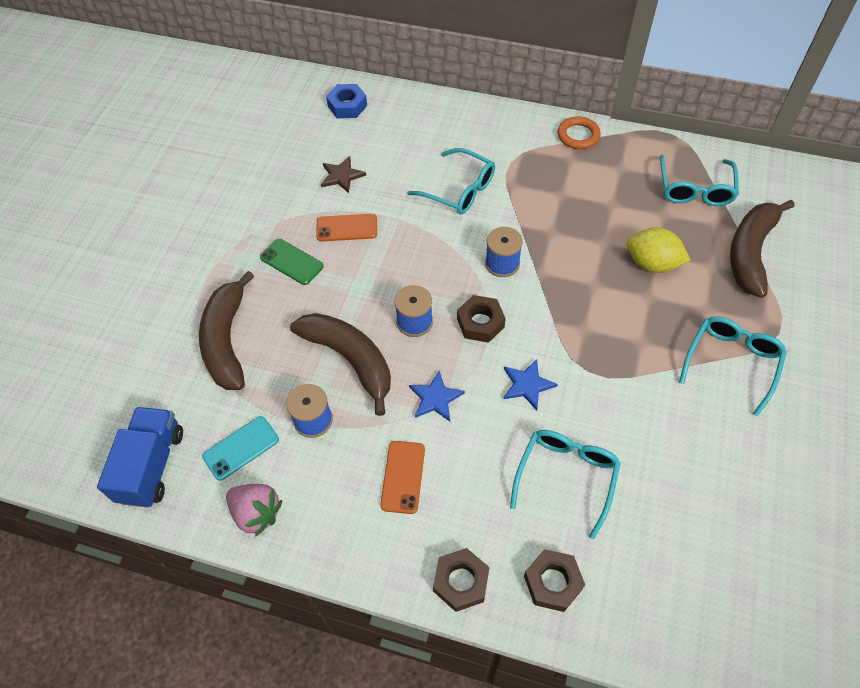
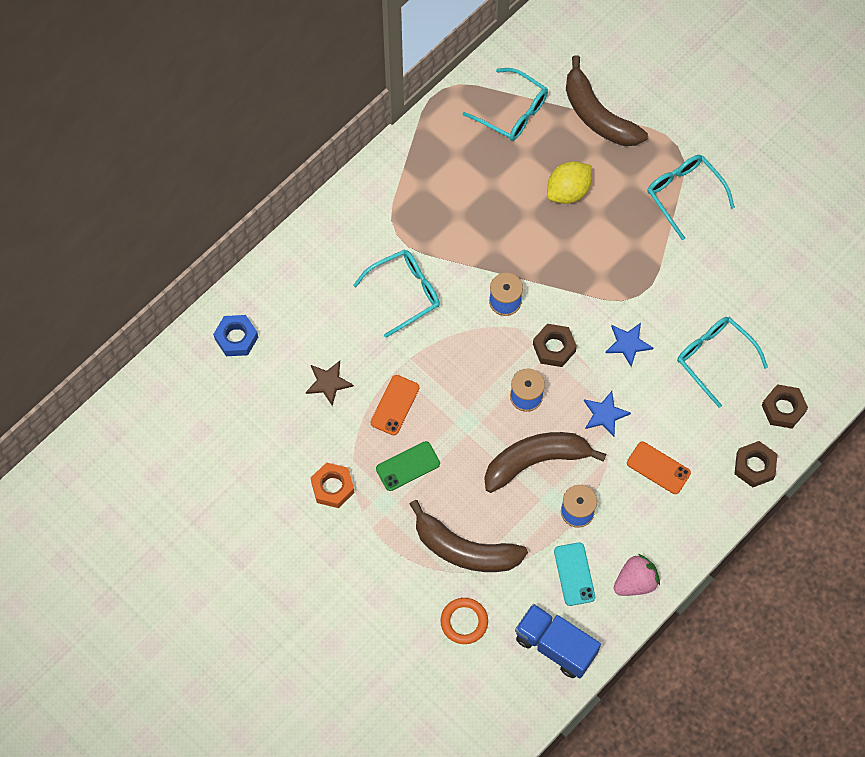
camera: 65 degrees left, 10 degrees up
orange ring [558,116,601,149] -> orange ring moved to [440,598,488,644]
none -> orange nut [311,462,355,508]

